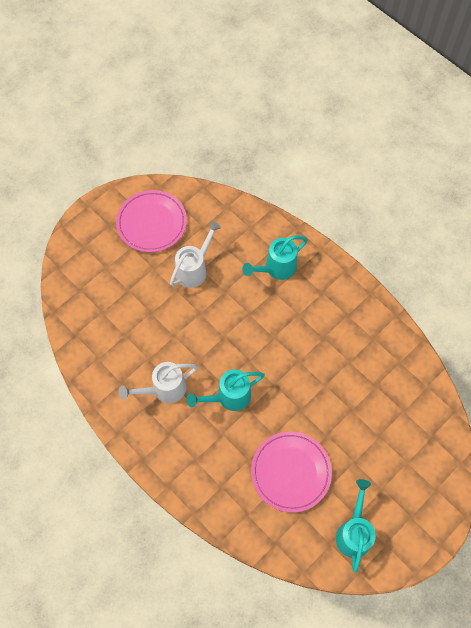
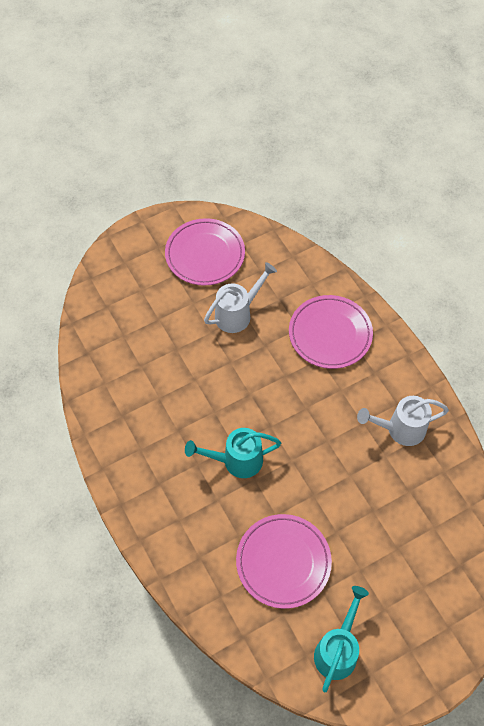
camera: 15 degrees right, 5 degrees down
white watering can [119,362,198,403] -> white watering can moved to [357,396,449,446]
turquoise watering can [243,235,308,280] -> pink plate [289,295,373,369]

